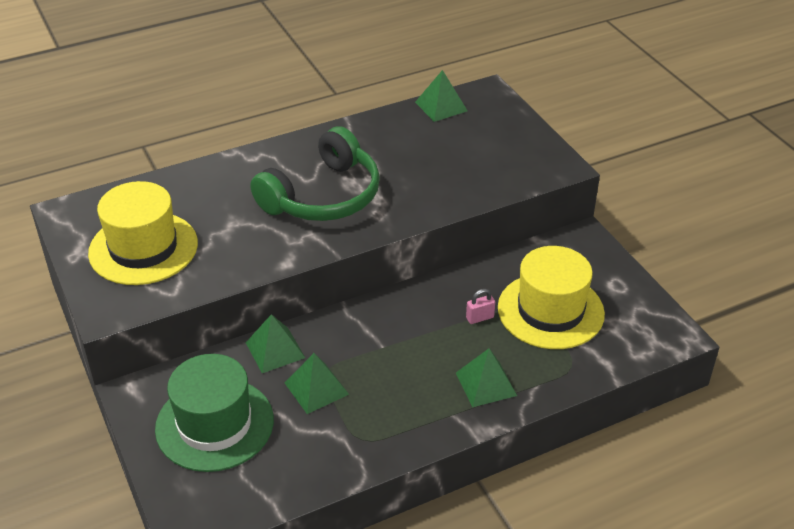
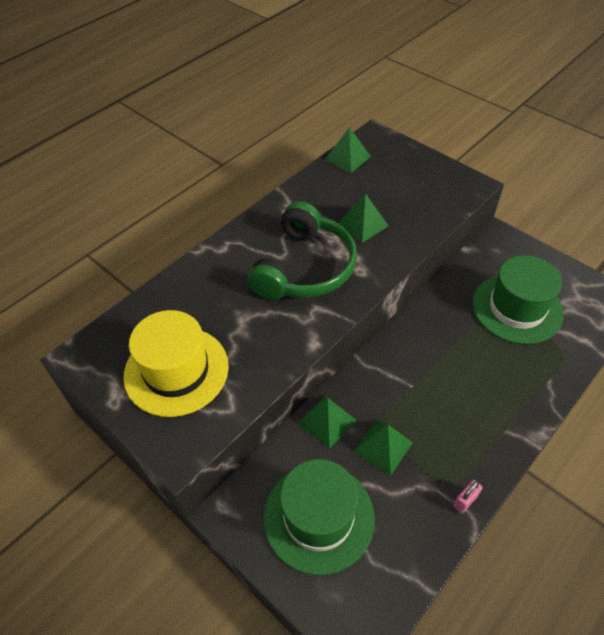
camera: 20 degrees left, 10 degrees up
green pyramid [456,349,517,407] -> green pyramid moved to [338,194,389,243]
pink padlock [466,289,495,324] -> pink padlock moved to [453,480,483,513]
yellow hat [498,246,605,349] -> green hat [472,255,563,344]

